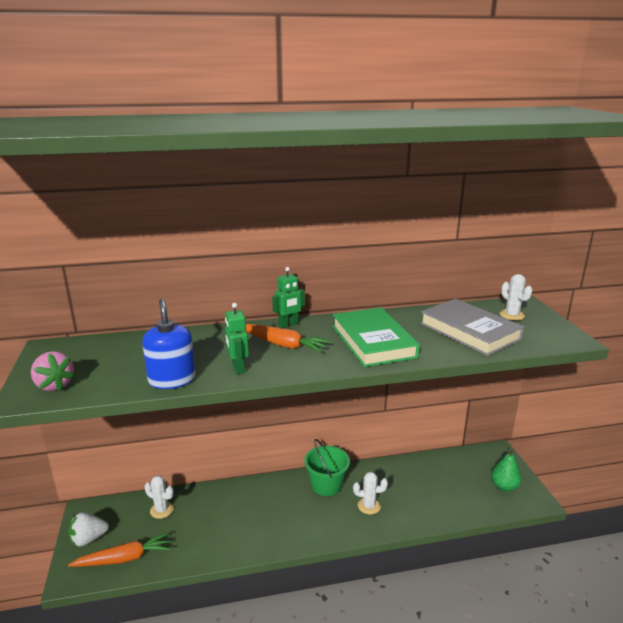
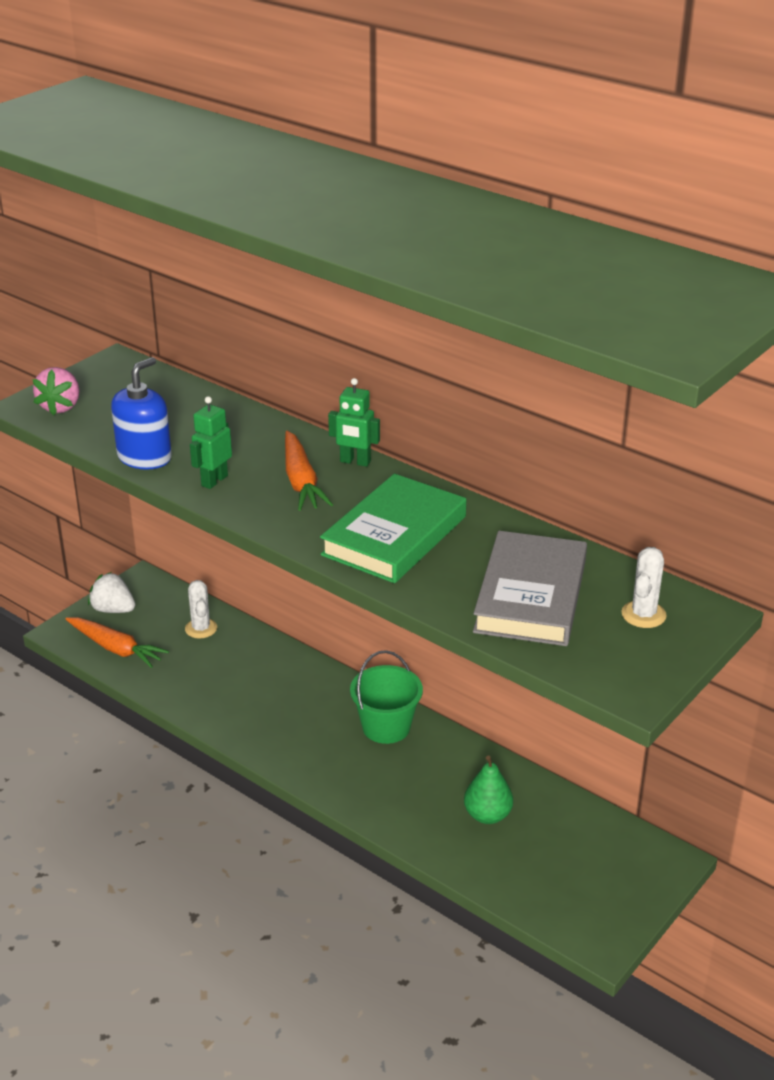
camera: 50 degrees right, 10 degrees up
white cactus [353,472,388,515] -> none
green pear [491,449,522,491] -> green pear moved to [464,755,513,824]

